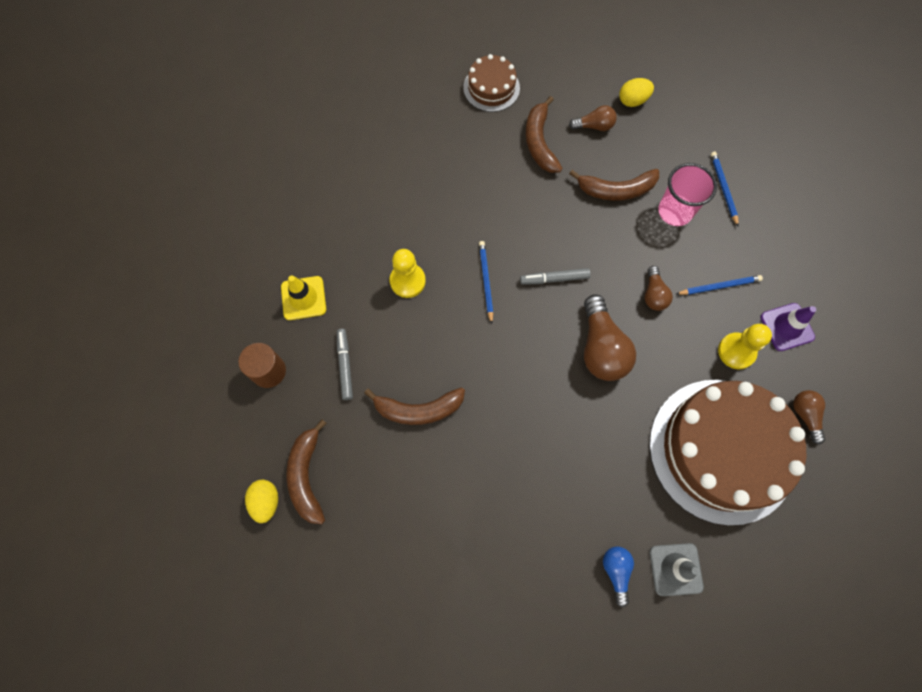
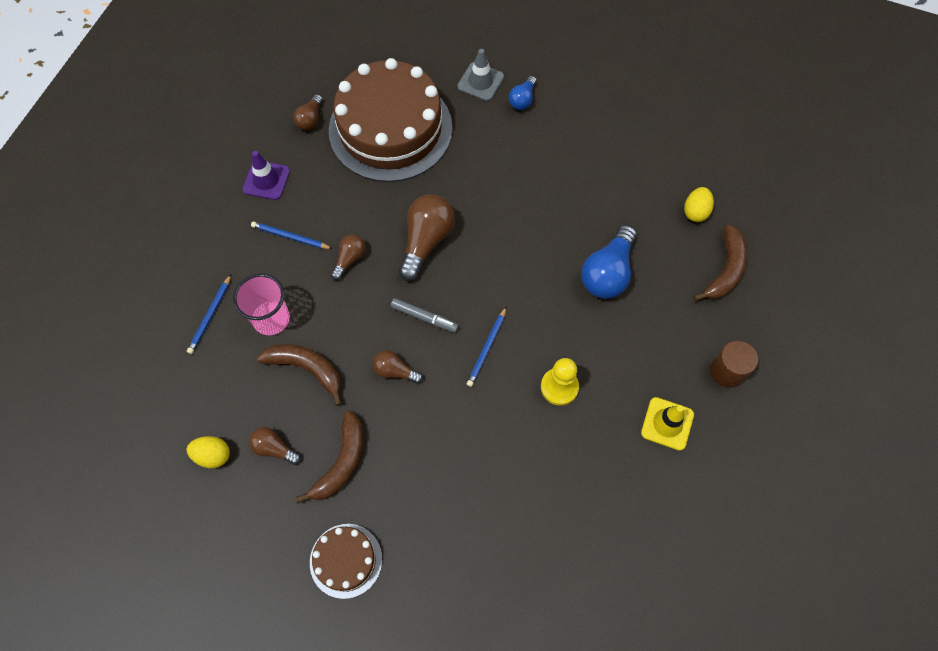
camera: 150 degrees left, 5 degrees down
yellow egg [245,480,278,523] -> yellow egg moved to [684,187,714,222]
grey marker [337,329,353,400] -> none
brown banana [364,388,465,425] -> blue light bulb [581,225,637,299]
yellow pawn [718,324,772,369] -> none
none -> brown light bulb [373,350,423,384]

